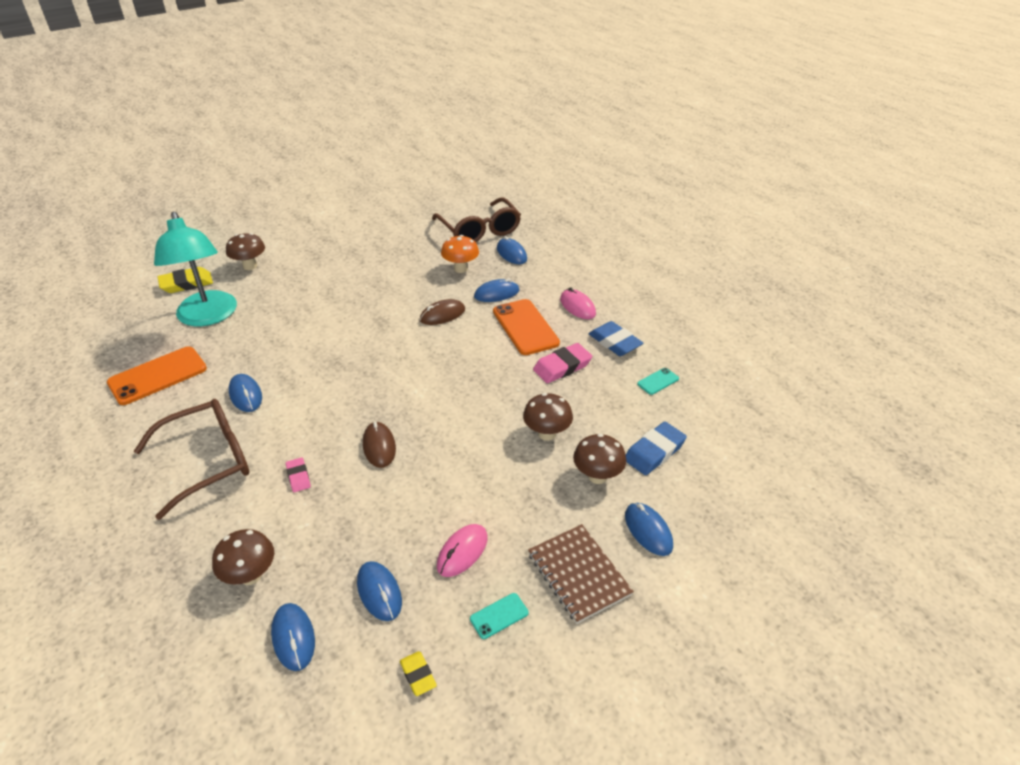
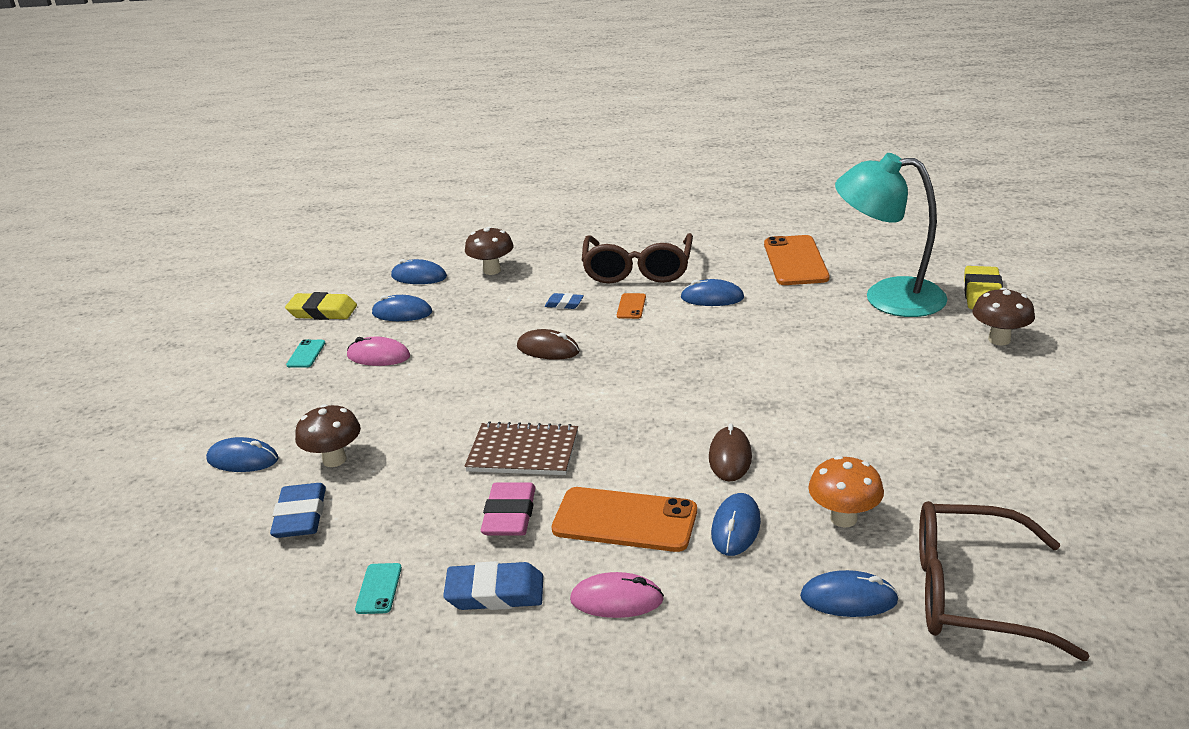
camera: 130 degrees right, 10 degrees down
pink eraser [286,457,311,492] -> blue eraser [545,293,584,309]
yellow eraser [400,651,437,696] -> yellow eraser [285,292,357,320], size x1.76
pink mouse [437,524,488,577] -> pink mouse turned 60 degrees counterclockwise [347,337,410,366]
brown mushroom [523,393,573,441] -> none
brown notebook [528,524,634,624] -> brown notebook moved to [465,422,578,475]
none -> orange phone [617,293,646,319]

